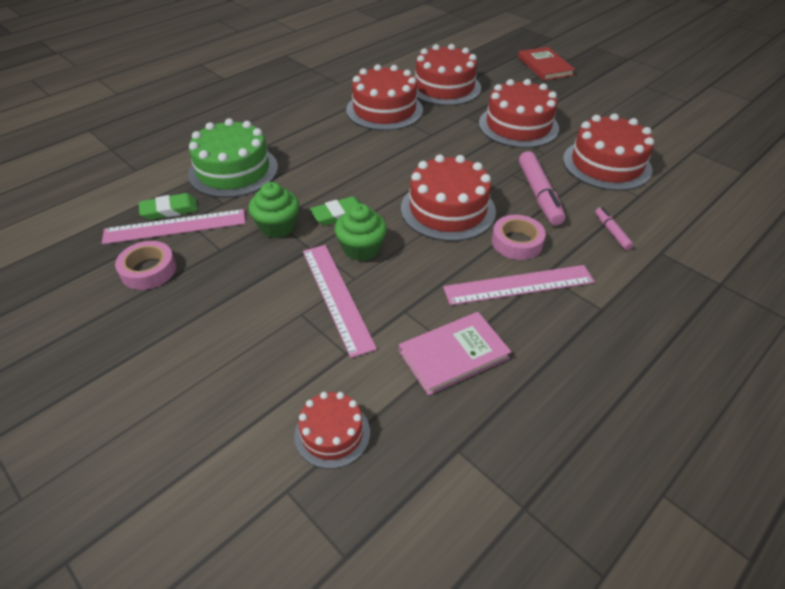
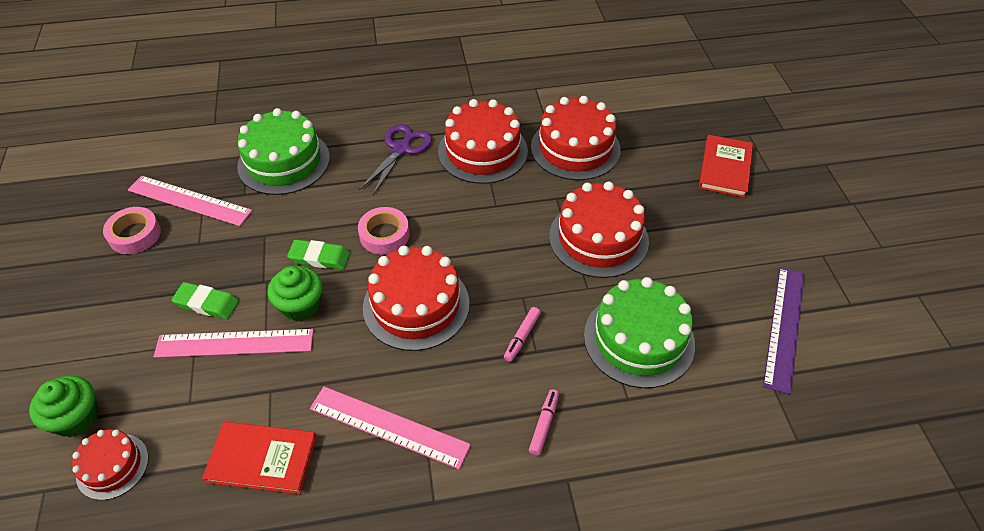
camera: 35 degrees right, 5 degrees up
green eraser [139,193,198,220] -> green eraser moved to [172,282,239,319]
green cupcake [249,182,299,238] -> green cupcake moved to [29,376,98,437]
pink ruler [303,245,377,358] -> pink ruler turned 75 degrees clockwise [153,329,314,358]
pink book [399,312,511,395] -> red book [202,422,317,494]
pink tape [492,215,546,260] -> pink tape moved to [358,207,410,255]
pink marker [519,151,566,226] -> pink marker [504,307,541,362], size x0.53
red cake [563,113,654,191] -> green cake [584,277,695,388]
none -> purple scissors [359,124,432,195]
none -> purple ruler [763,267,805,395]

